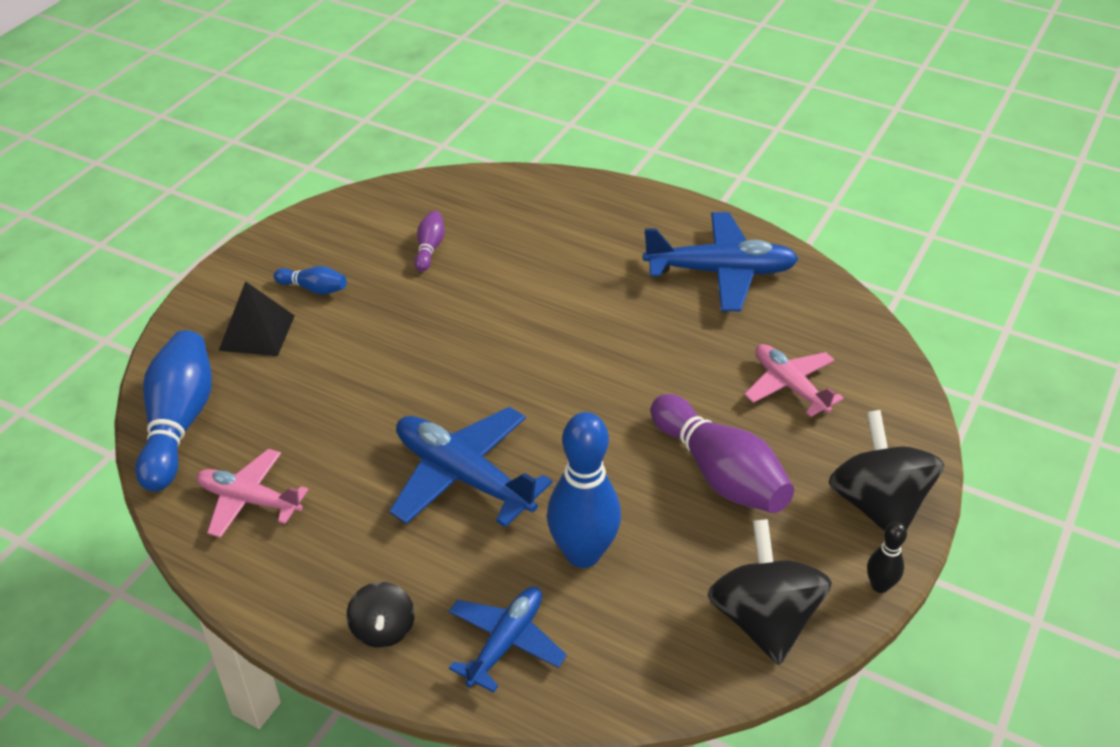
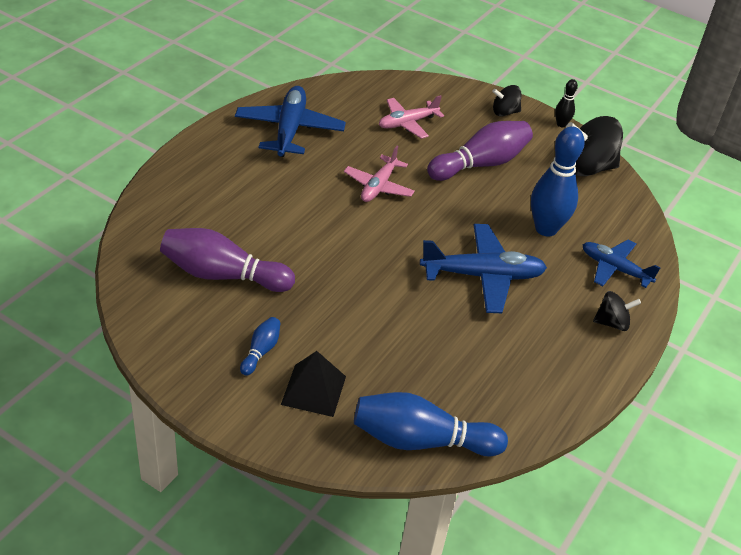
camera: 90 degrees left, 0 degrees up
pink plane [196,449,308,538] -> pink plane moved to [344,146,415,202]
blue plane [389,407,552,527] -> blue plane turned 135 degrees counterclockwise [420,224,547,313]
purple bowling pin [414,211,445,272] -> purple bowling pin [160,228,295,292], size x2.08
black spinning top [828,410,944,532] -> black spinning top [492,85,521,116], size x0.55

